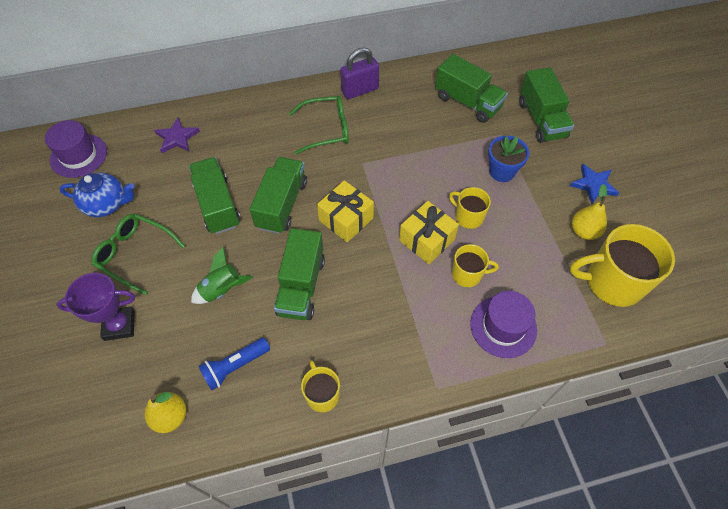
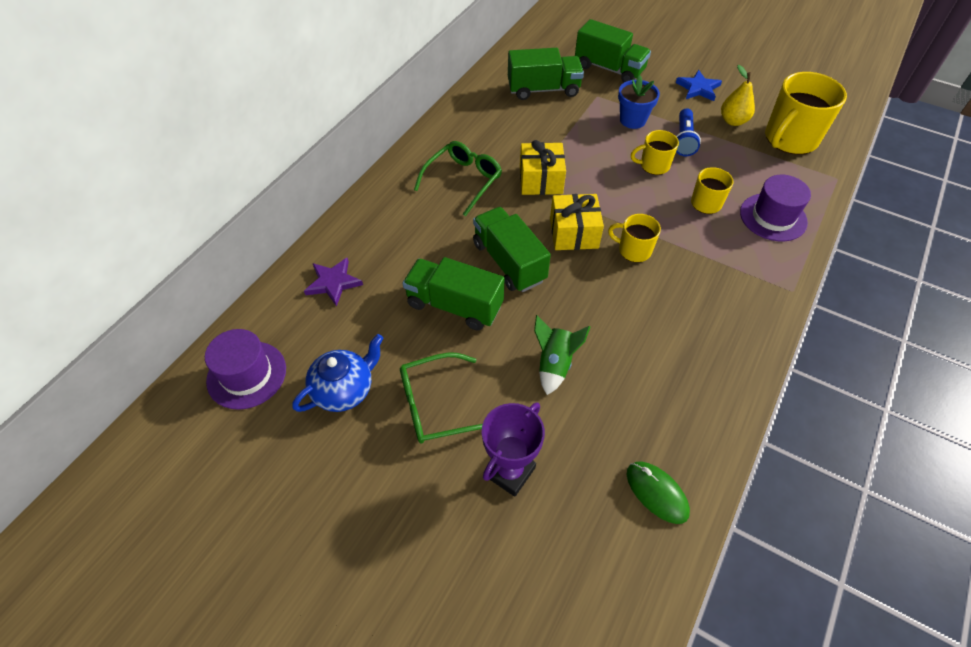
camera: 45 degrees left, 5 degrees down
yellow pear [144,392,186,433] -> green mouse [627,462,690,524]
blue flashlight [199,338,270,390] -> blue flashlight moved to [676,108,701,156]
green truck [274,228,325,320] -> none
yellow mug [301,360,340,412] -> yellow mug moved to [608,214,661,262]
purple padlock [340,47,379,99] -> none
yellow gift [399,201,459,264] -> yellow gift moved to [520,140,566,195]

